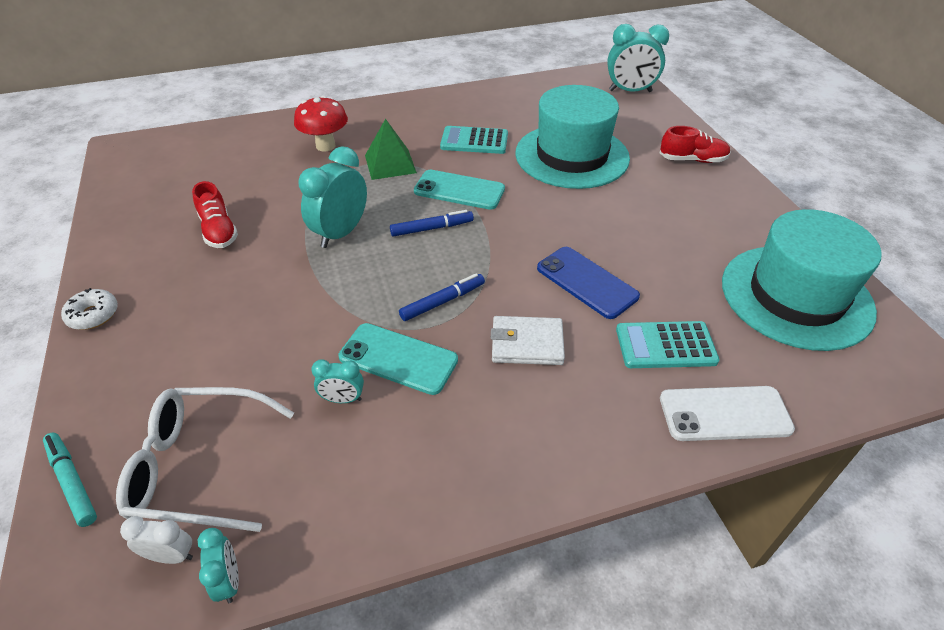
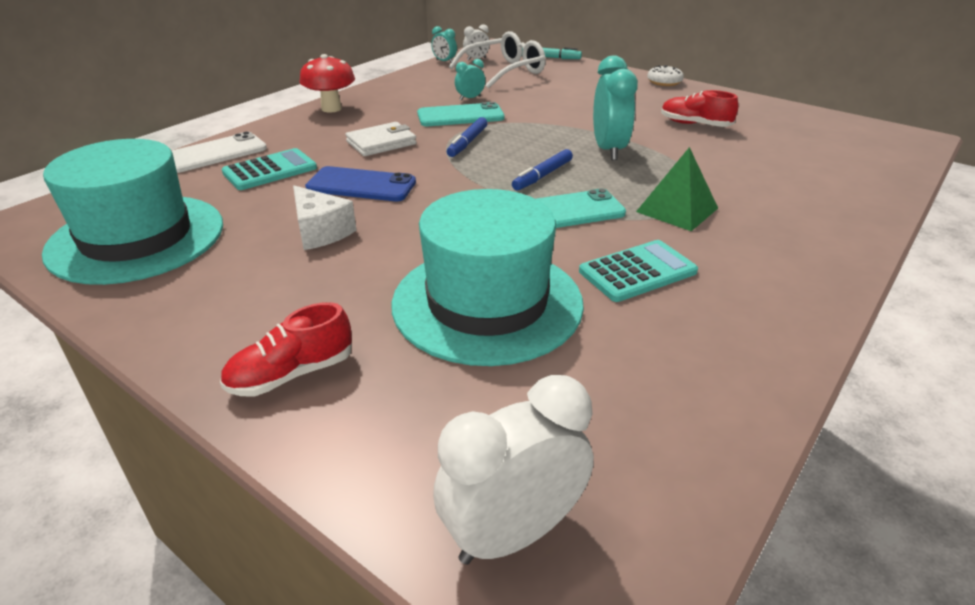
camera: 145 degrees right, 10 degrees down
red mushroom [294,96,348,152] -> red mushroom moved to [300,54,355,113]
turquoise clock [607,24,669,92] -> white clock [433,375,594,565]
none -> white cheese [293,185,356,250]

